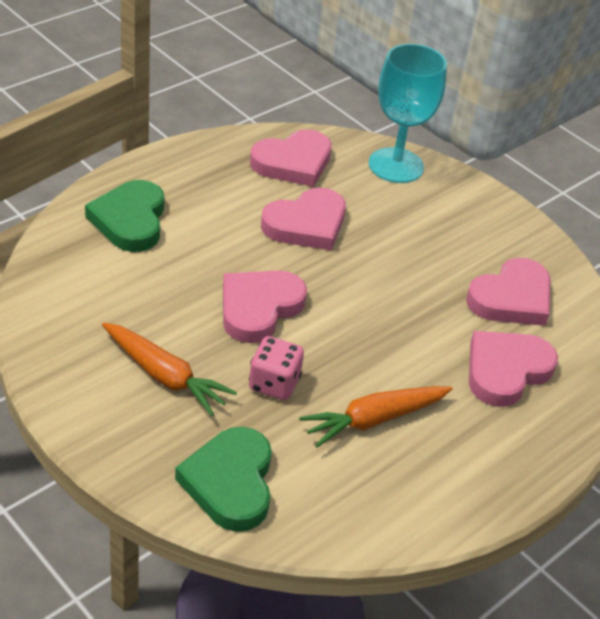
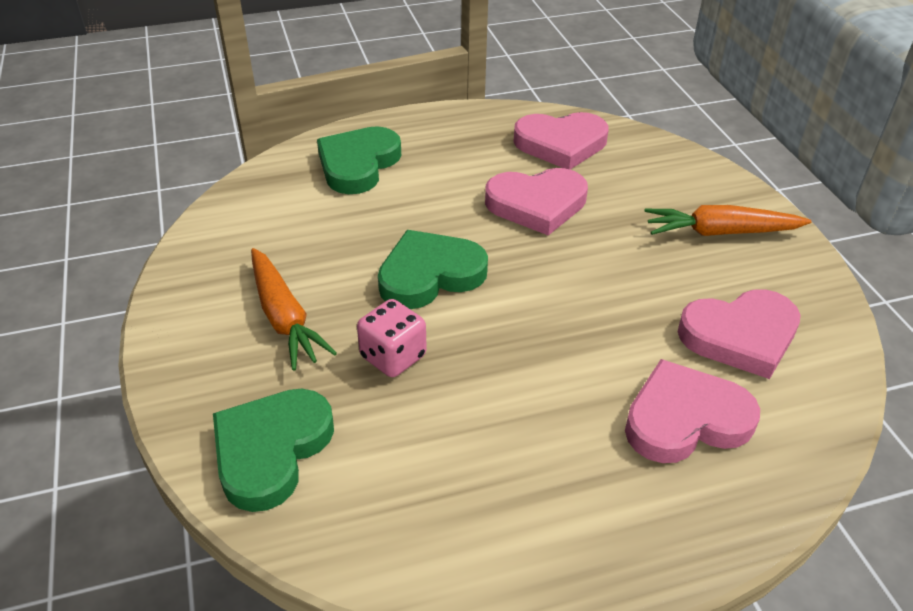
camera: 30 degrees right, 0 degrees up
pink heart [223,270,307,343] -> green heart [378,230,488,309]
orange carrot [299,386,452,448] -> orange carrot moved to [644,205,812,236]
turquoise goblet [369,44,447,183] -> none

